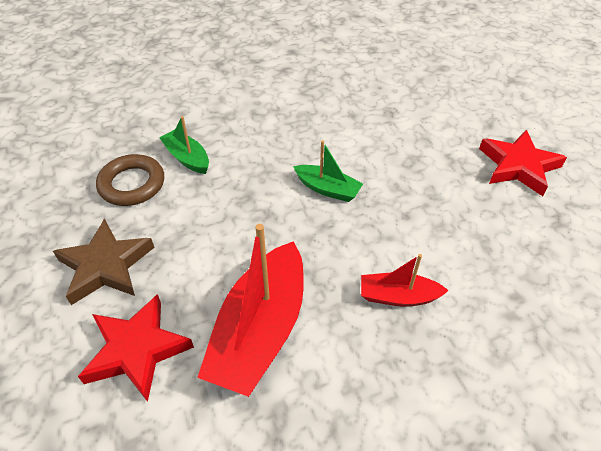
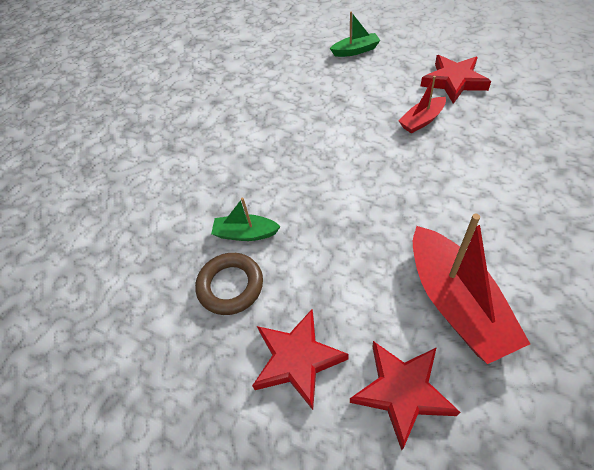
camera: 35 degrees left, 5 degrees up
brown star [53,219,155,305] -> red star [252,309,349,410]
green boat [293,141,363,202] -> green boat moved to [330,11,380,57]
red boat [361,254,449,307] -> red boat moved to [399,76,446,134]

